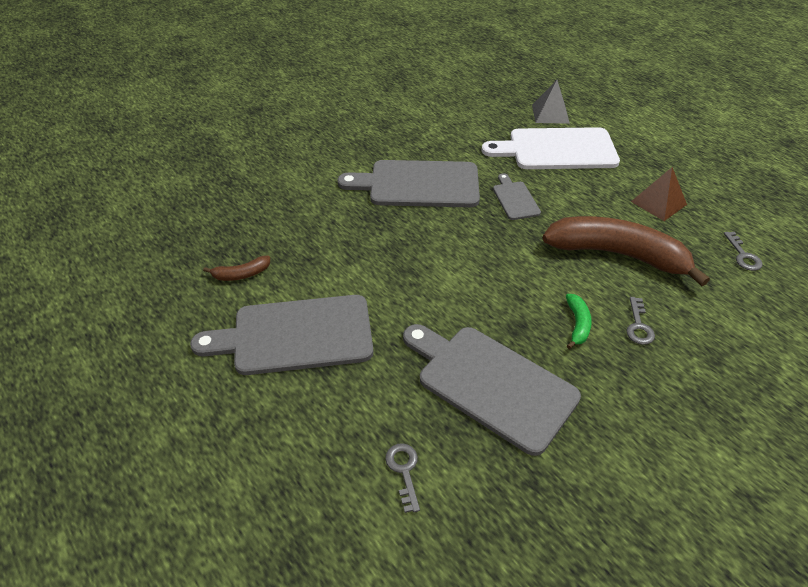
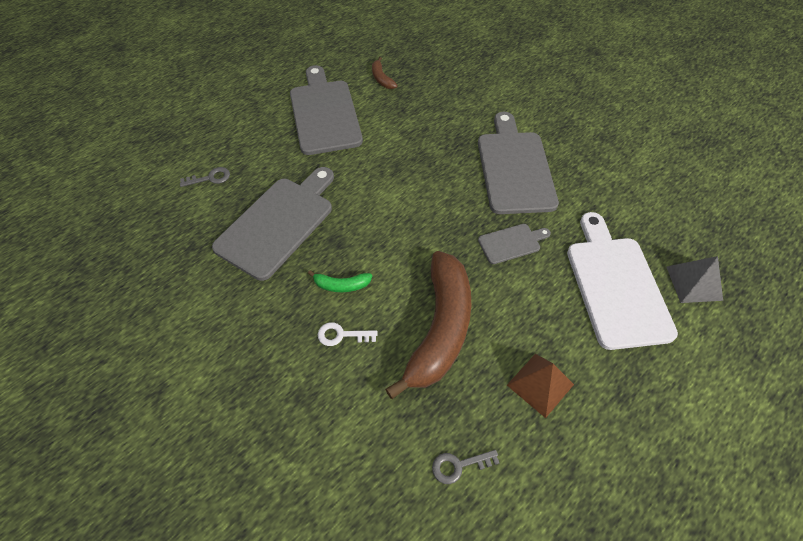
camera: 85 degrees right, 10 degrees up
grey key [627,297,655,345] -> white key [318,322,378,346]

